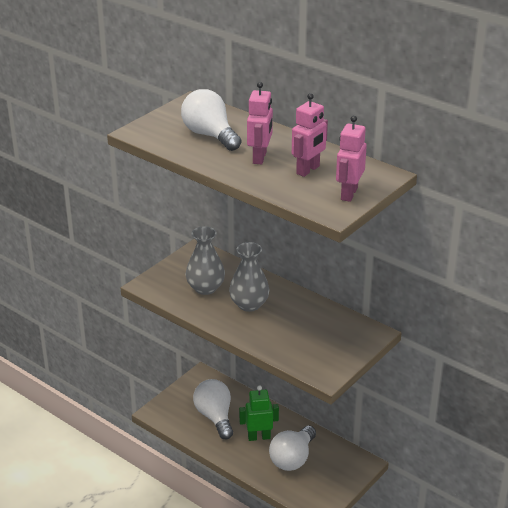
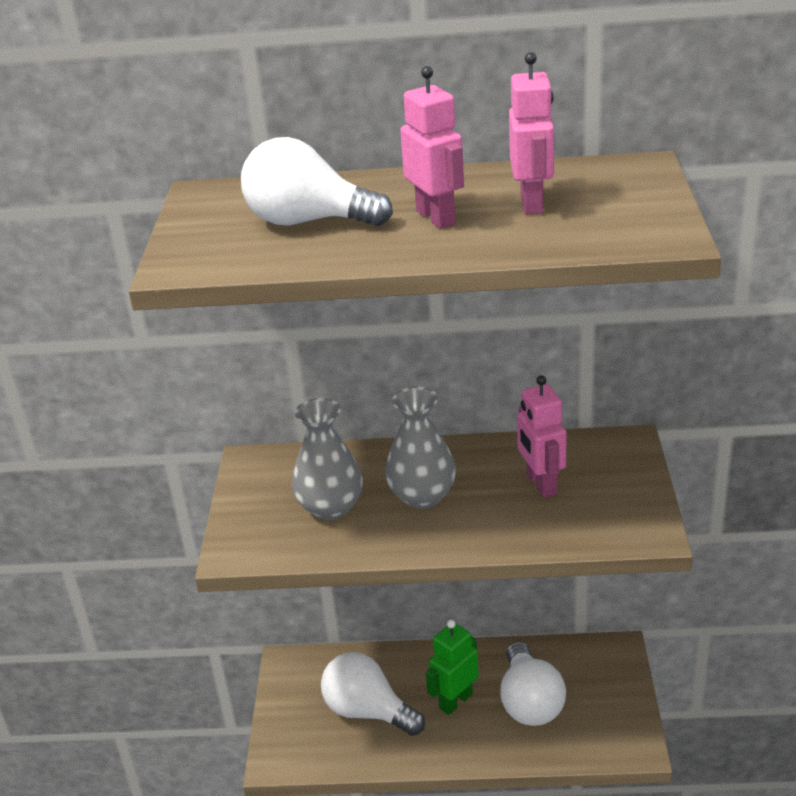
camera: 35 degrees left, 0 degrees up
pink robot [336,116,367,202] -> pink robot moved to [517,375,567,498]

